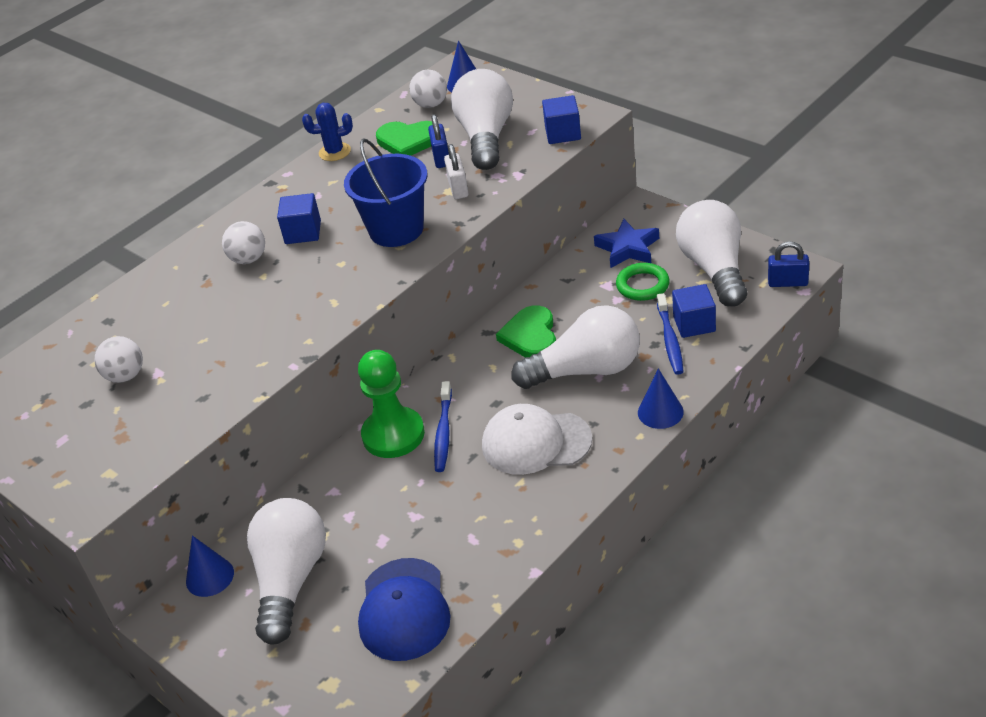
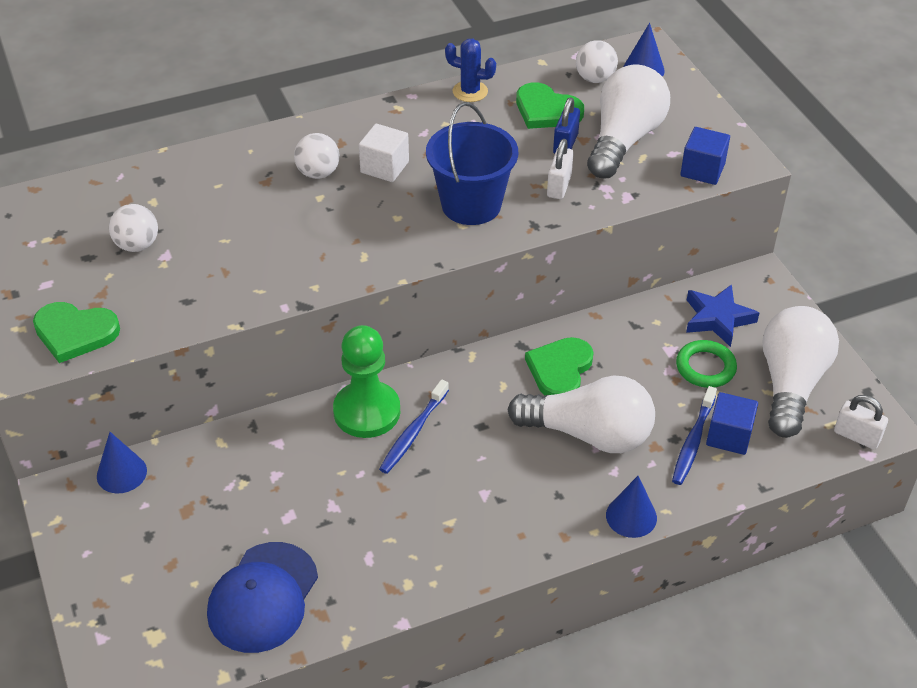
camera: 20 degrees right, 5 degrees up
white light bulb [247,498,326,645] -> none
blue cube [277,193,321,244] -> white cube [359,124,409,182]
white cap [482,404,592,475] -> none
blue padlock [768,241,809,287] -> white padlock [834,395,888,449]
none -> green heart [33,302,120,363]

